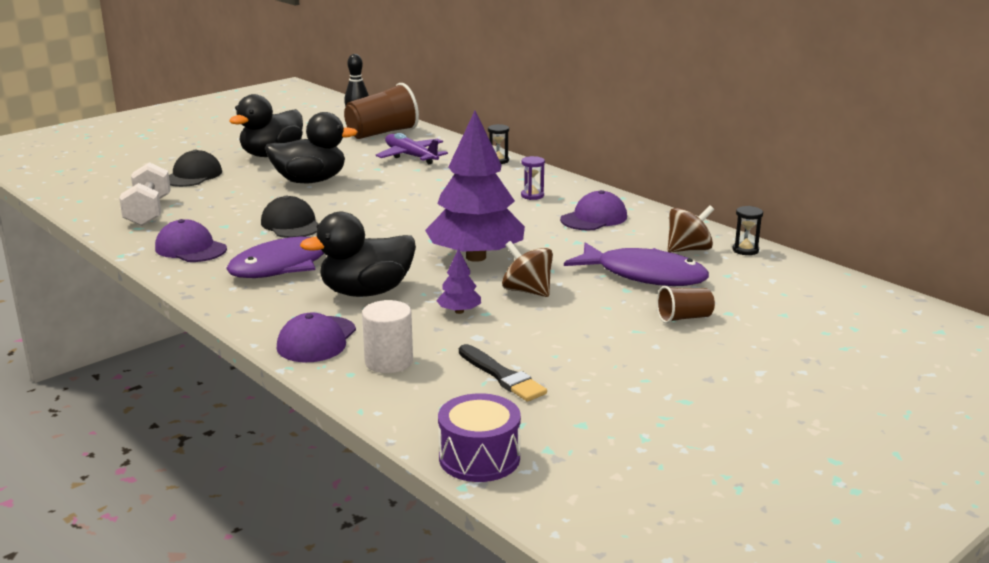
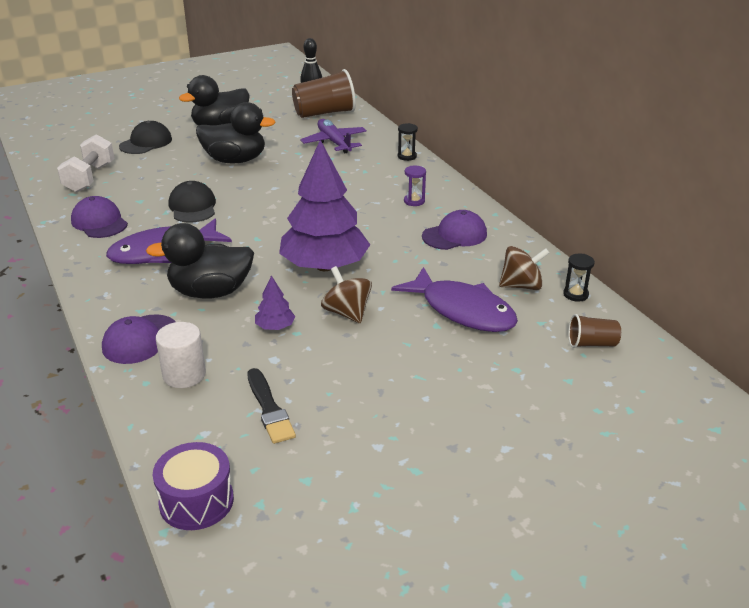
camera: 15 degrees right, 10 degrees up
brown cup [657,286,715,323] -> brown cup moved to [568,314,621,348]

